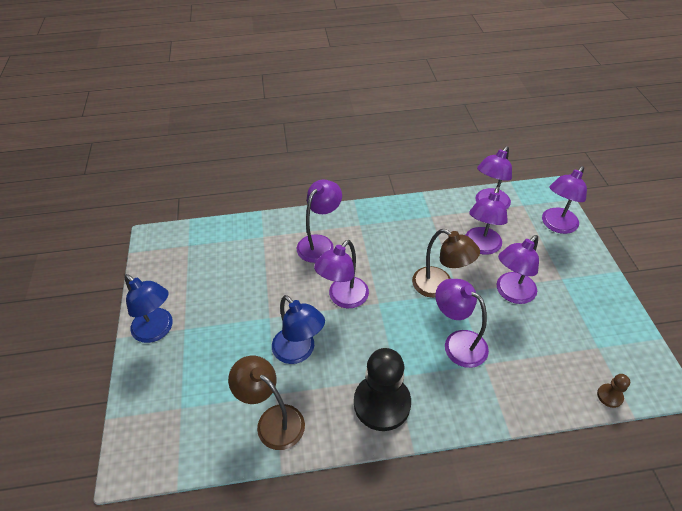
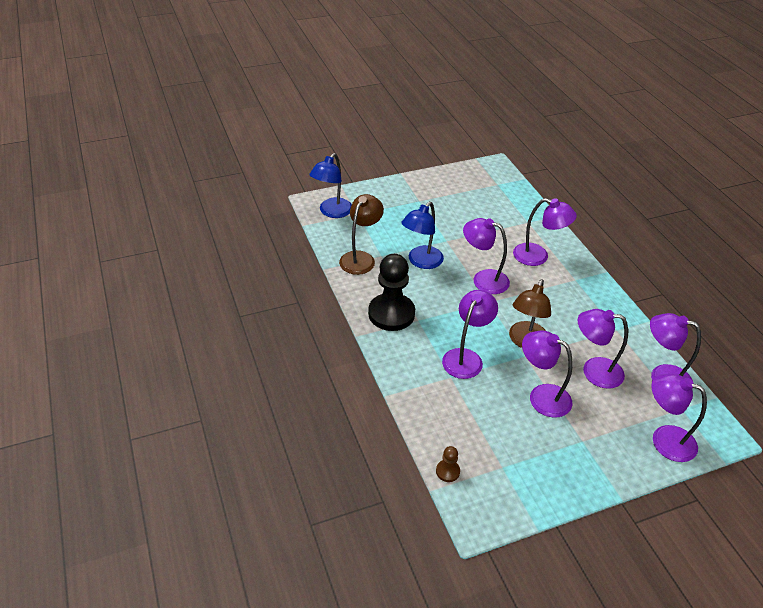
camera: 75 degrees right, 5 degrees down
blue lamp [125,274,173,343] -> blue lamp moved to [309,153,352,218]

